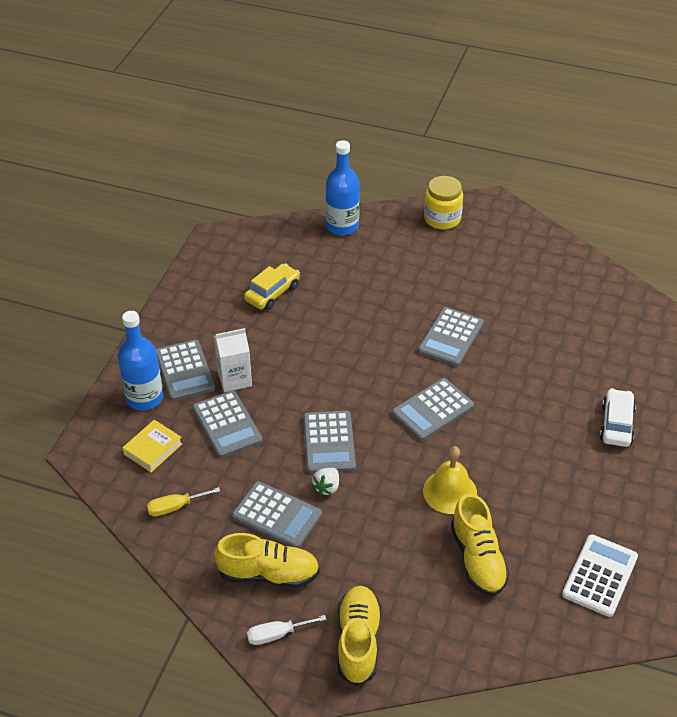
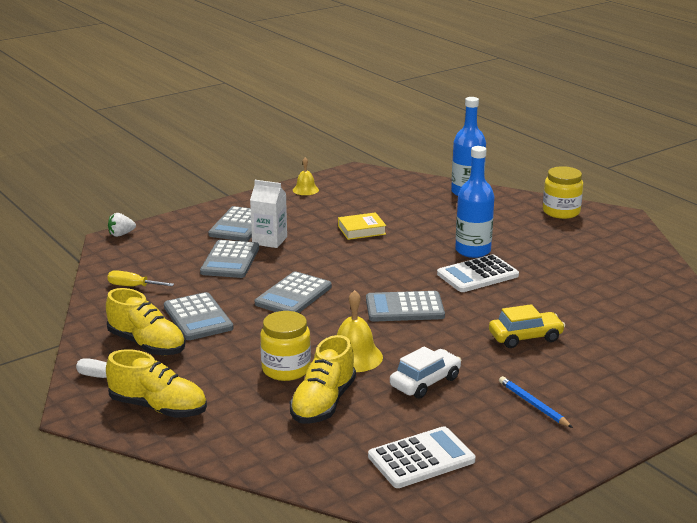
camera: 35 degrees right, 20 degrees down
blue bottle [117,311,163,410] -> blue bottle moved to [455,146,495,258]
yellow book [123,420,182,472] -> yellow book moved to [338,212,386,240]
yellow car [244,263,300,310] -> yellow car moved to [489,304,565,348]
white strawberry [312,468,339,495] -> white strawberry moved to [108,213,136,237]
yellow shoe [338,586,381,686] -> yellow shoe turned 75 degrees clockwise [106,349,207,418]
grey calculator [418,307,484,367] -> white calculator [437,254,519,292]
white car [600,388,636,447] -> white car moved to [390,346,461,399]
none -> yellow jar [260,311,311,381]
none -> yellow bell [293,158,319,195]
none -> blue pencil [499,376,573,428]

